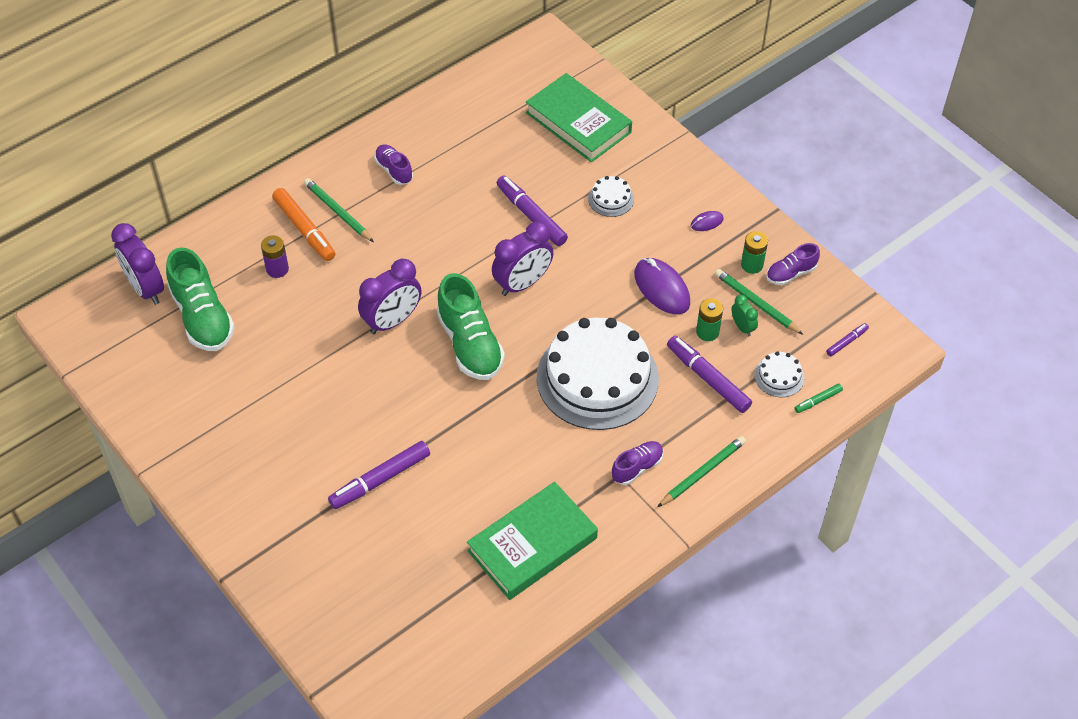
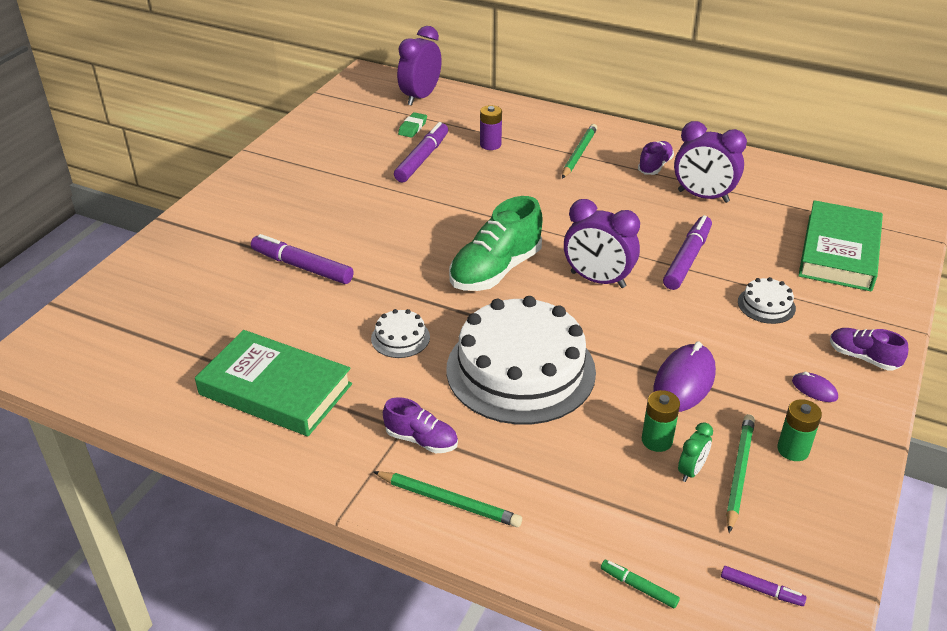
camera: 65 degrees right, 15 degrees down
green shoe [166,247,235,351] -> green eraser [398,112,427,138]
orange marker [272,188,336,261] -> none
purple clock [358,259,422,334] -> purple clock moved to [674,121,747,203]
purple marker [667,336,752,413] -> purple marker moved to [394,122,448,182]
white cake [754,351,804,397] -> white cake moved to [371,309,430,358]
purple shoe [766,243,820,285] -> purple shoe moved to [830,328,908,371]

